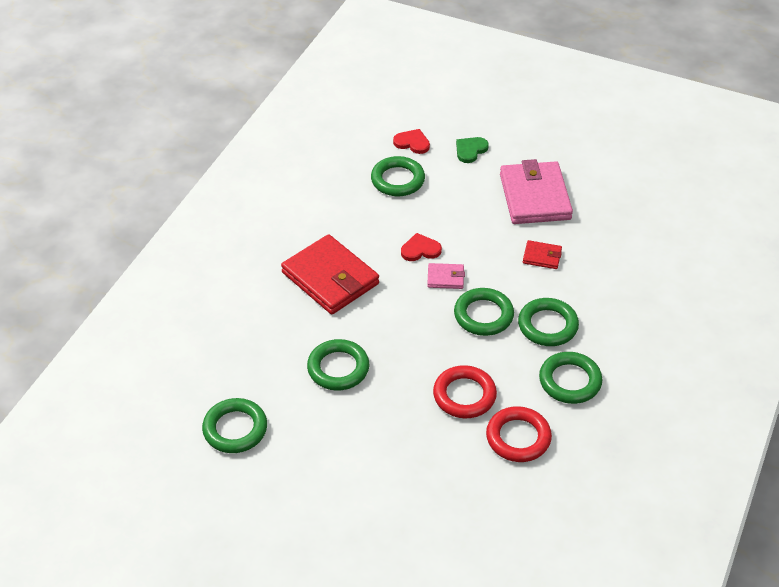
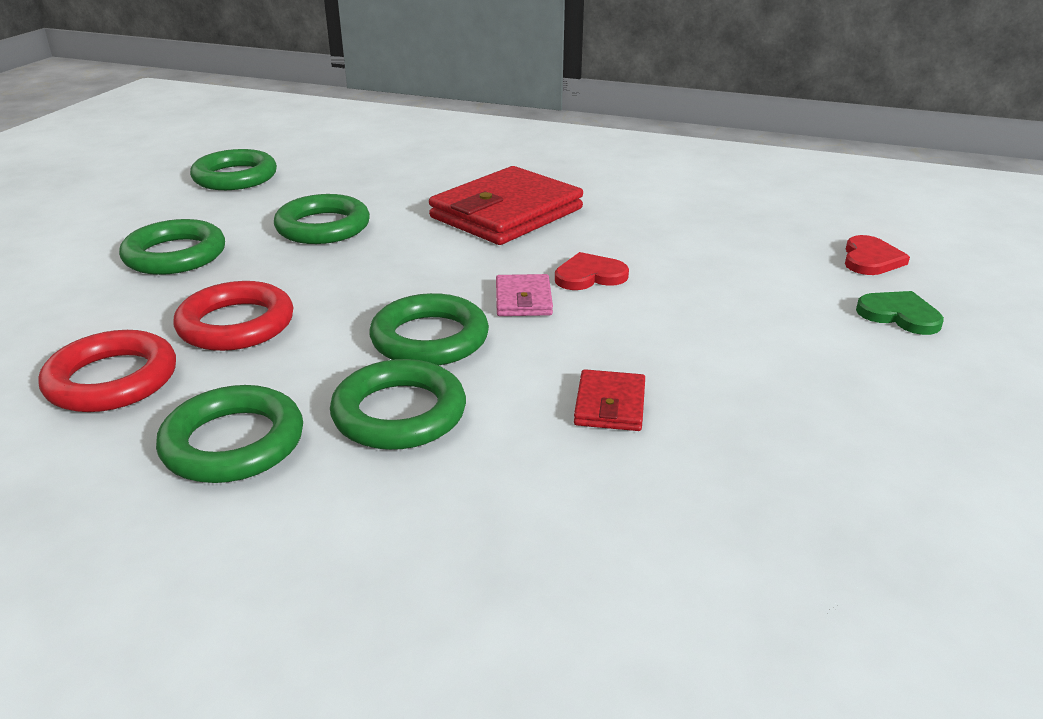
camera: 85 degrees right, 15 degrees down
green ring [371,156,425,196] -> green ring moved to [119,219,225,275]
red heart [401,233,442,261] -> red heart turned 90 degrees counterclockwise [555,252,629,290]
pink wallet [500,159,573,224] -> none

